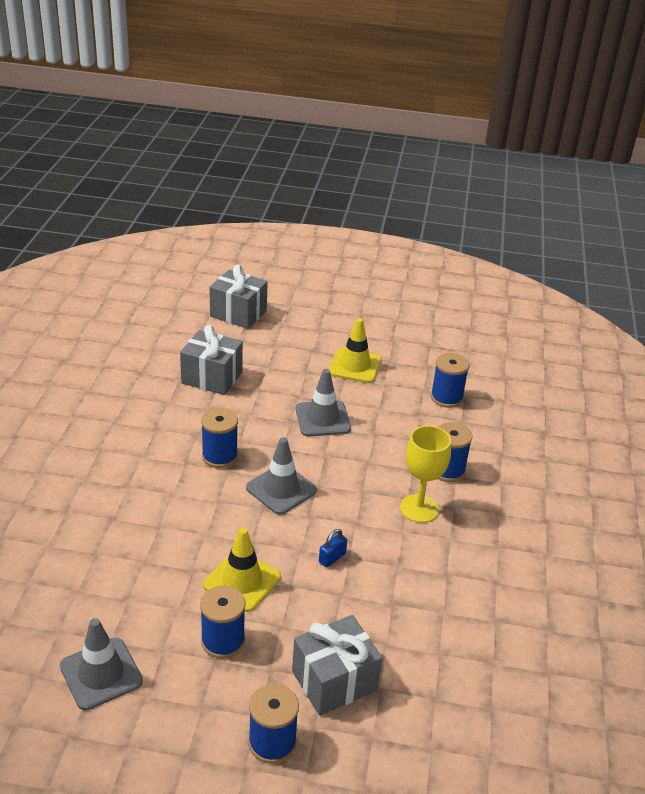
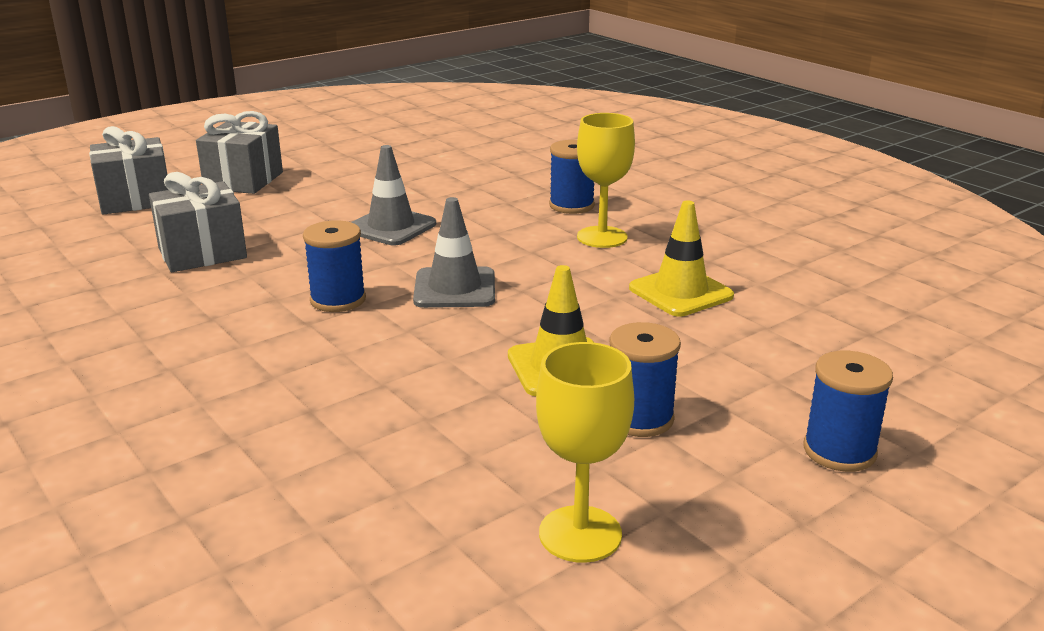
camera: 45 degrees left, 10 degrees down
grey traffic cone [60,618,143,710] -> yellow goblet [536,342,634,563]
grey gift [292,615,382,716] -> grey gift moved to [196,111,283,194]
blue padlock [319,529,347,568] -> none
yellow traffic cone [329,318,382,383] -> yellow traffic cone moved to [629,200,734,317]
blue spool [431,353,470,408] -> none

